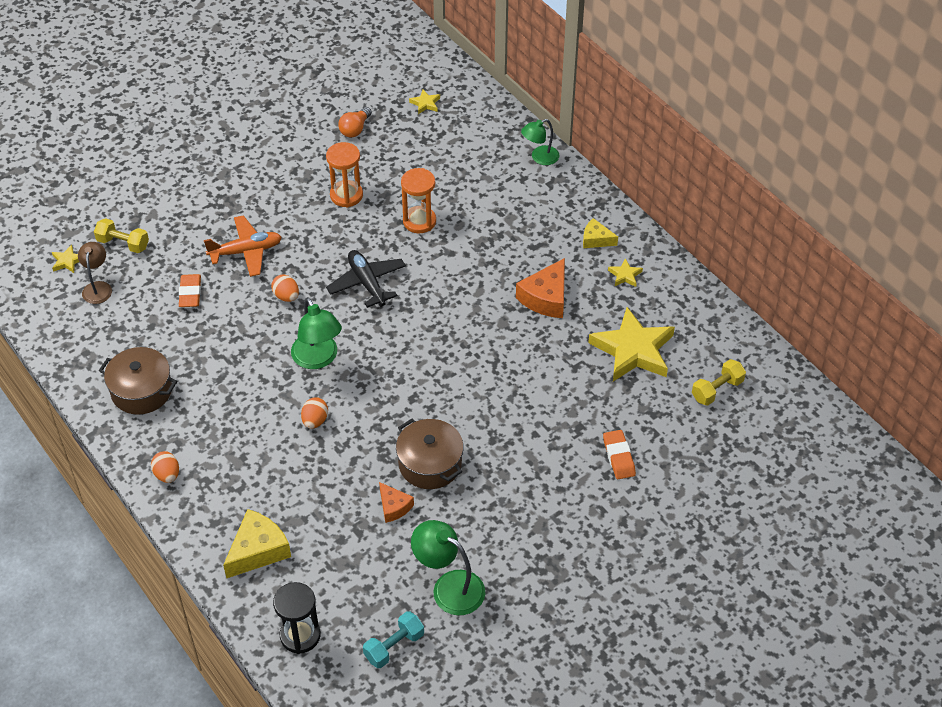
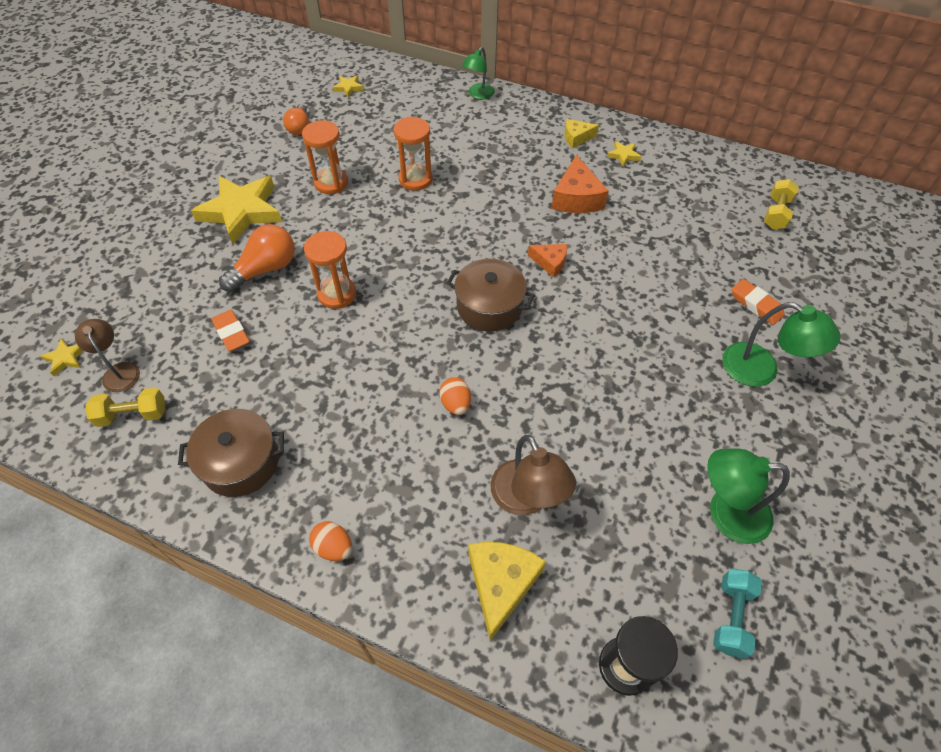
camera: 30 degrees left, 5 degrees up
yellow dumbbell [94,218,149,253] -> yellow dumbbell moved to [85,388,166,427]
orange plane [204,215,282,277] -> orange light bulb [219,224,295,292]
orange egg [271,274,299,302] -> orange hourglass [304,231,356,309]
green lamp [291,297,342,369] -> green lamp moved to [722,302,841,387]
black plane [326,250,406,308] -> none
orange cheese [379,482,414,523] -> orange cheese moved to [528,244,567,277]
brown pot [396,419,464,489] -> brown pot moved to [447,259,535,332]
yellow star [588,307,675,382] -> yellow star moved to [191,176,282,244]
none -> brown lamp [491,435,576,515]

